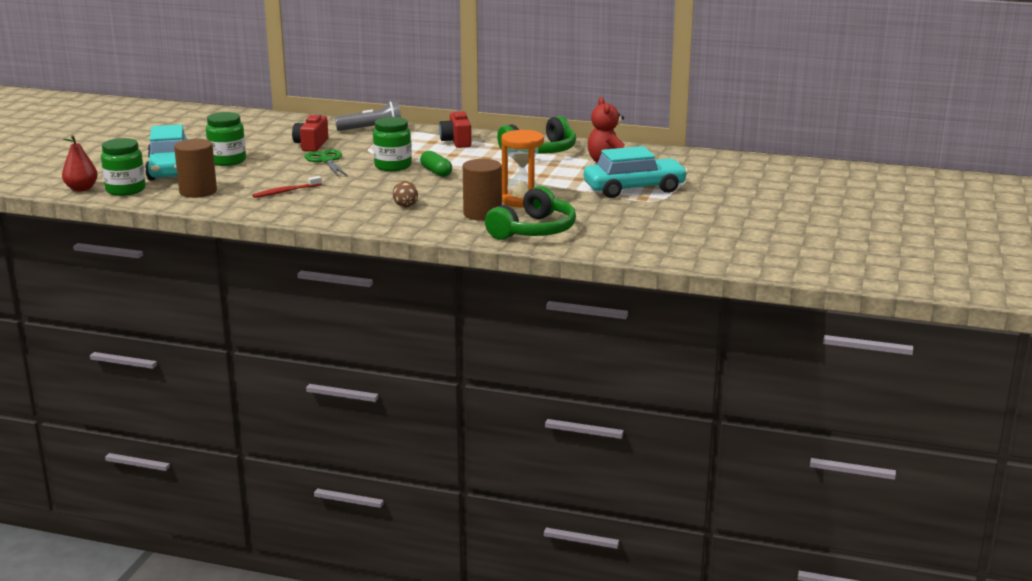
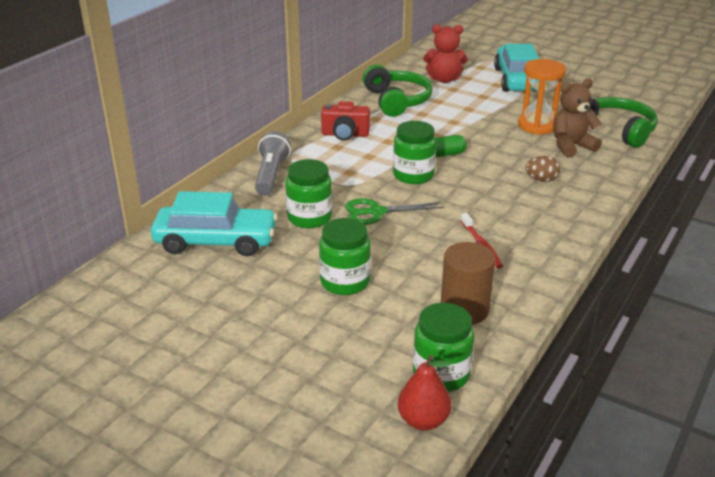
camera: 75 degrees left, 10 degrees up
turquoise car [145,124,187,181] -> turquoise car moved to [151,191,278,256]
red camera [292,114,328,152] -> green jar [285,159,332,228]
brown cylinder [463,159,502,221] -> brown teddy bear [553,78,602,157]

